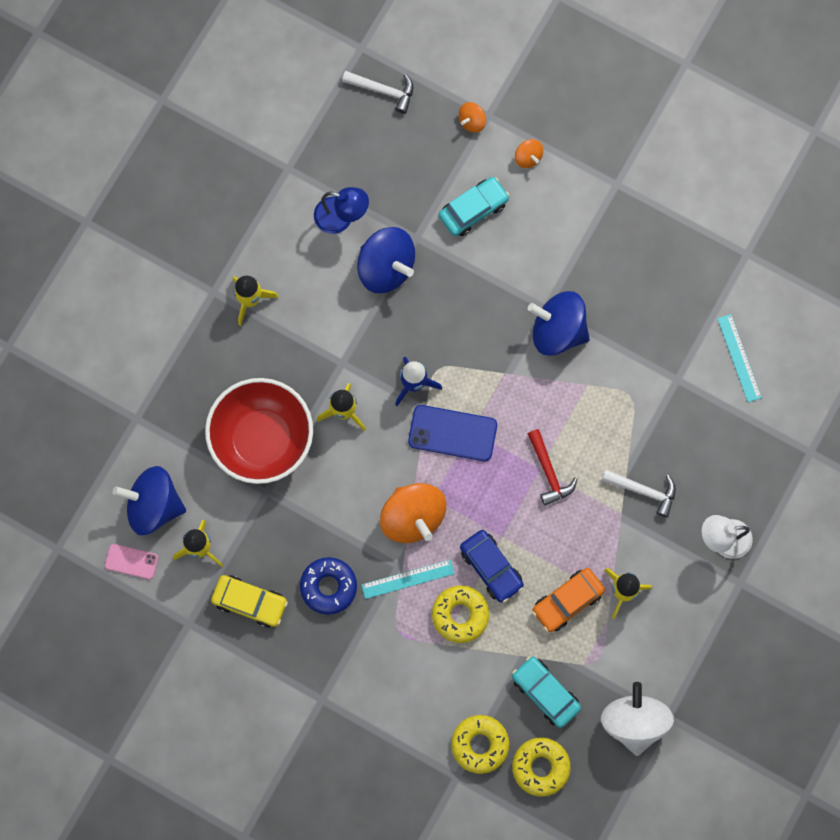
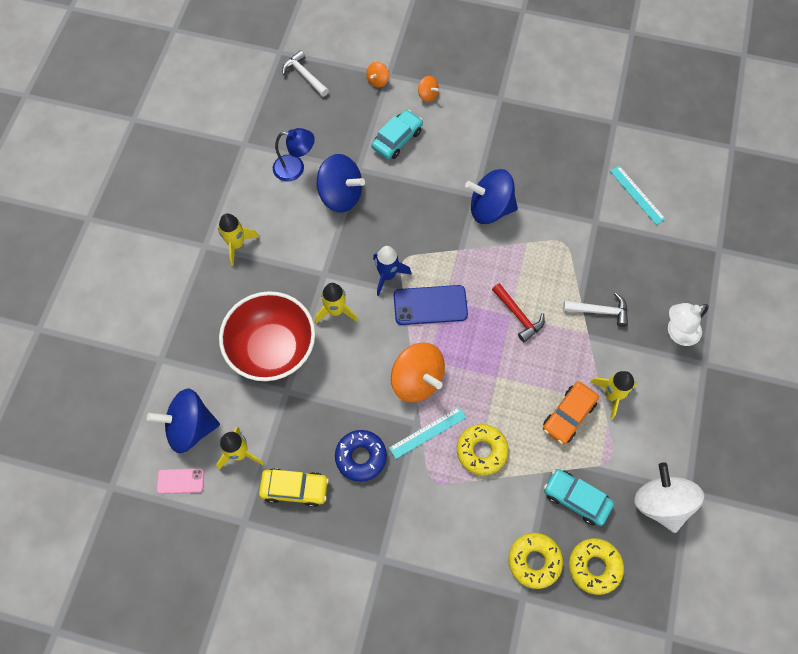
camera: 15 degrees left, 10 degrees down
white hammer [342,71,413,114] -> white hammer turned 135 degrees counterclockwise [282,50,329,97]
blue car [460,530,524,603] -> none

